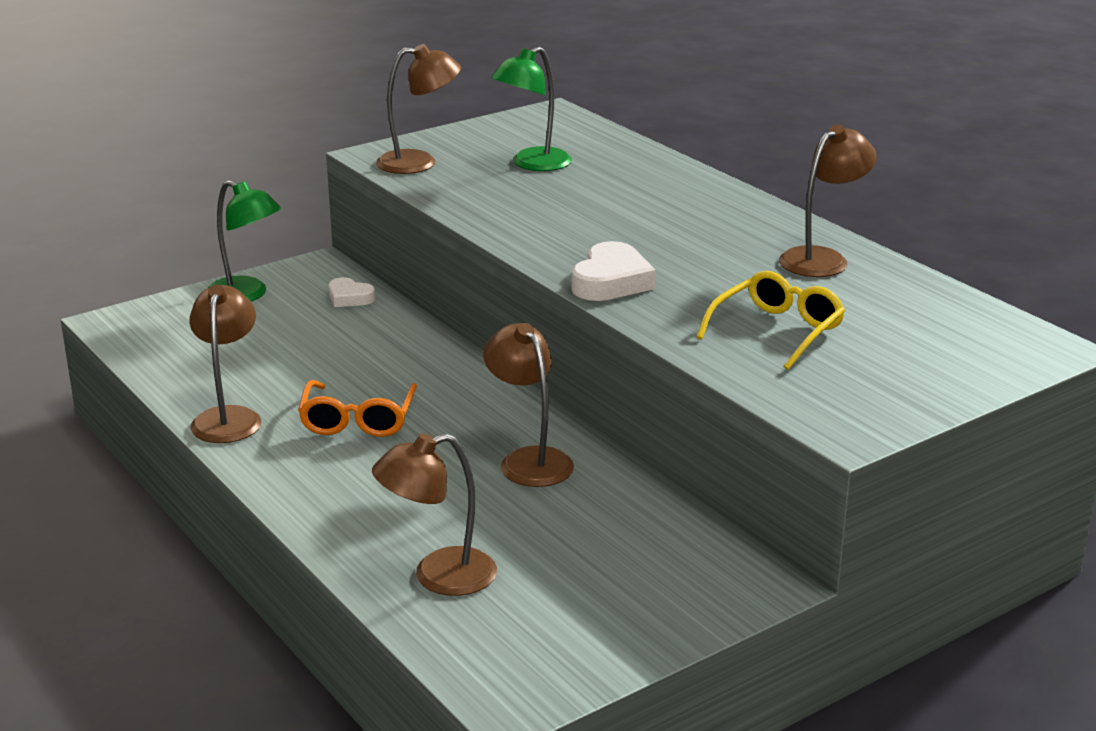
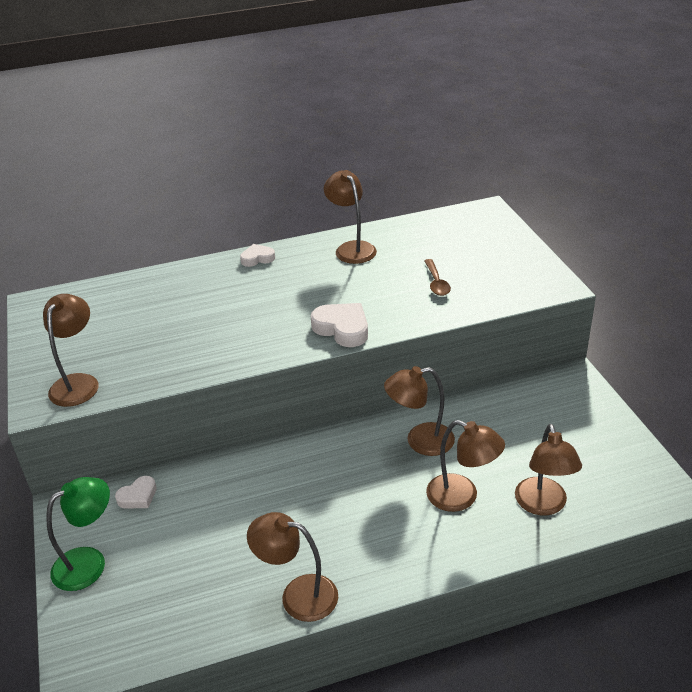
camera: 70 degrees left, 10 degrees up
orange glasses [298,380,417,437] -> none
green lamp [491,47,572,171] -> none
yellow glasses [696,271,845,370] -> brown spoon [424,259,451,296]
none -> white heart [240,244,275,267]
none -> brown lamp [426,420,505,512]

